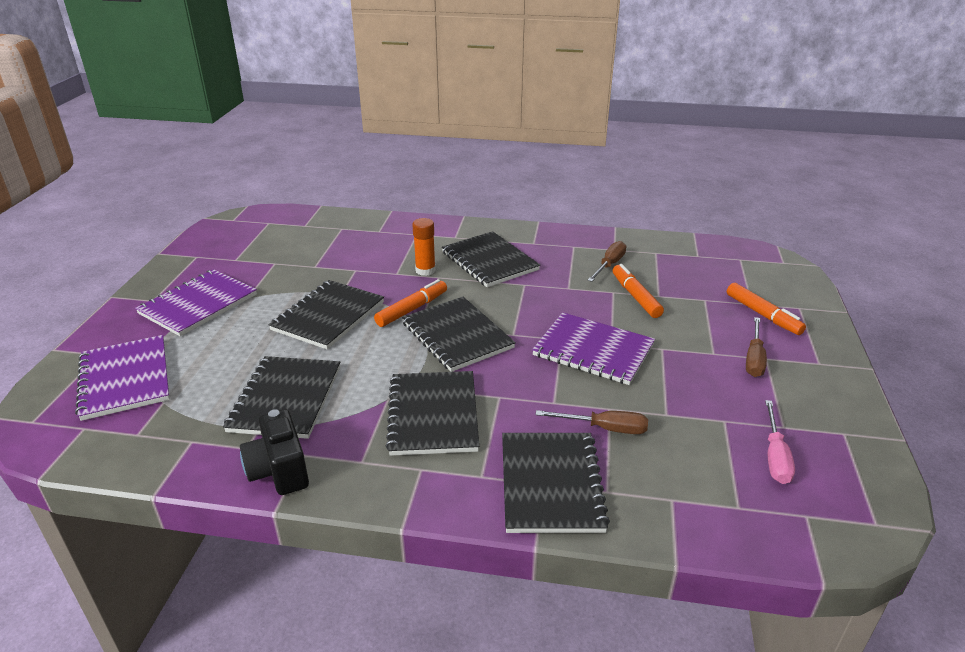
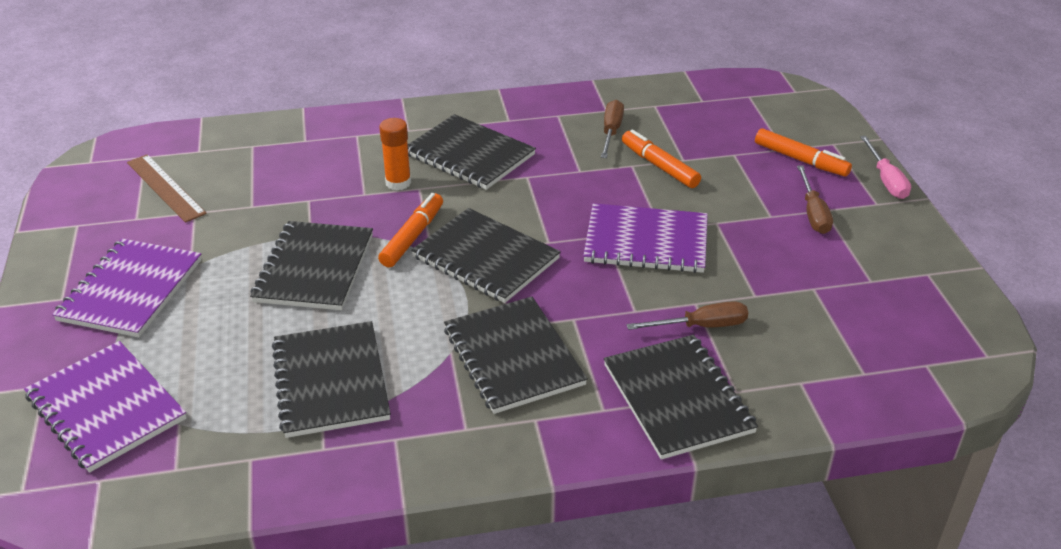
camera: 20 degrees left, 5 degrees up
black camera [240,409,309,495] -> none
pink screwdriver [765,400,795,484] -> pink screwdriver moved to [860,136,911,199]
none -> brown ruler [127,154,207,223]

